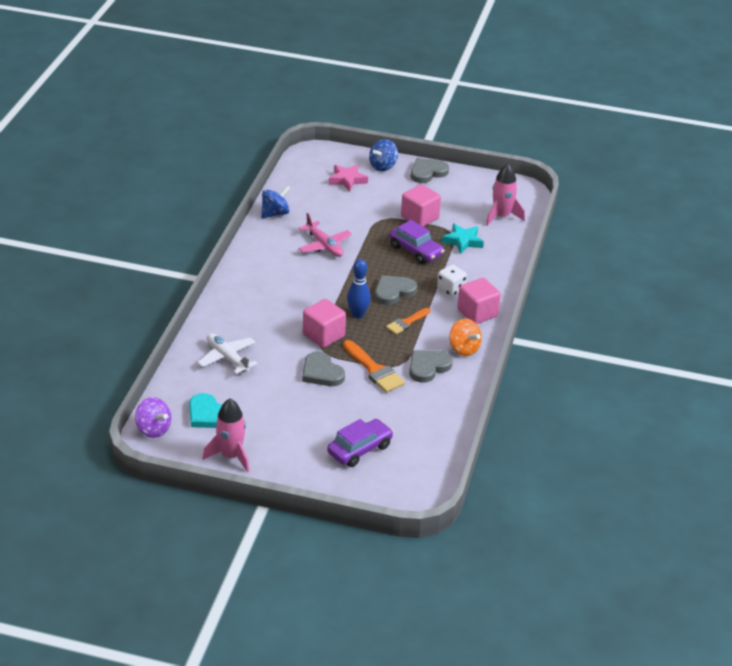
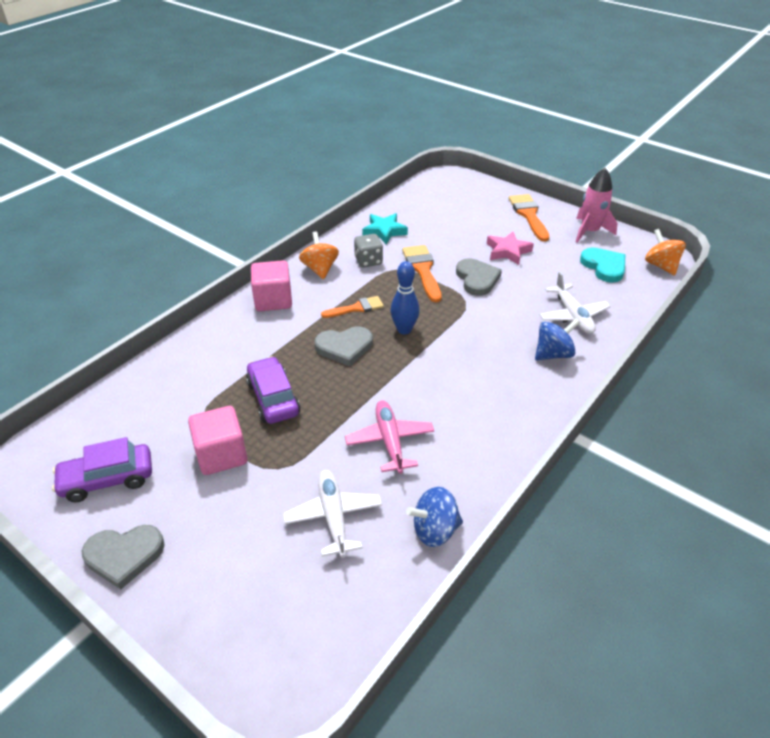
camera: 155 degrees left, 5 degrees up
purple spinning top [135,397,171,438] -> orange spinning top [645,229,686,275]
pink cube [303,299,346,348] -> none
purple car [327,419,393,467] -> purple car moved to [52,437,152,503]
pink star [328,164,368,192] -> pink star moved to [487,231,534,265]
blue spinning top [369,139,398,171] -> blue spinning top moved to [535,318,580,361]
grey heart [409,350,453,383] -> grey dice [354,234,383,268]
white dice [437,265,467,297] -> none
turquoise star [442,224,484,254] -> turquoise star moved to [362,213,408,244]
pink rocket [486,164,525,226] -> none
none -> white plane [283,470,382,558]
none -> orange brush [509,194,549,242]

